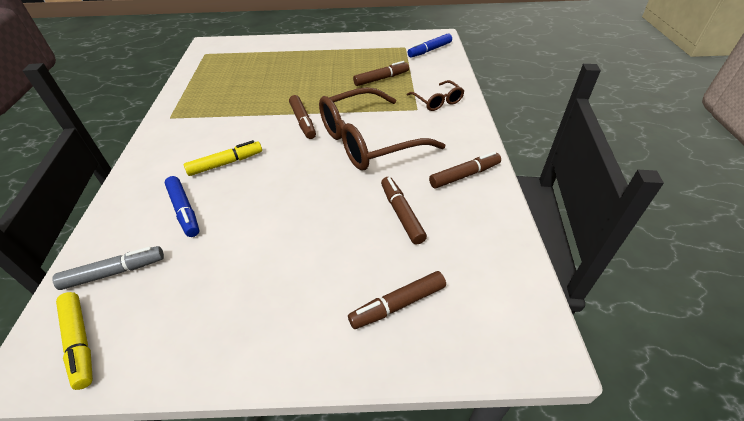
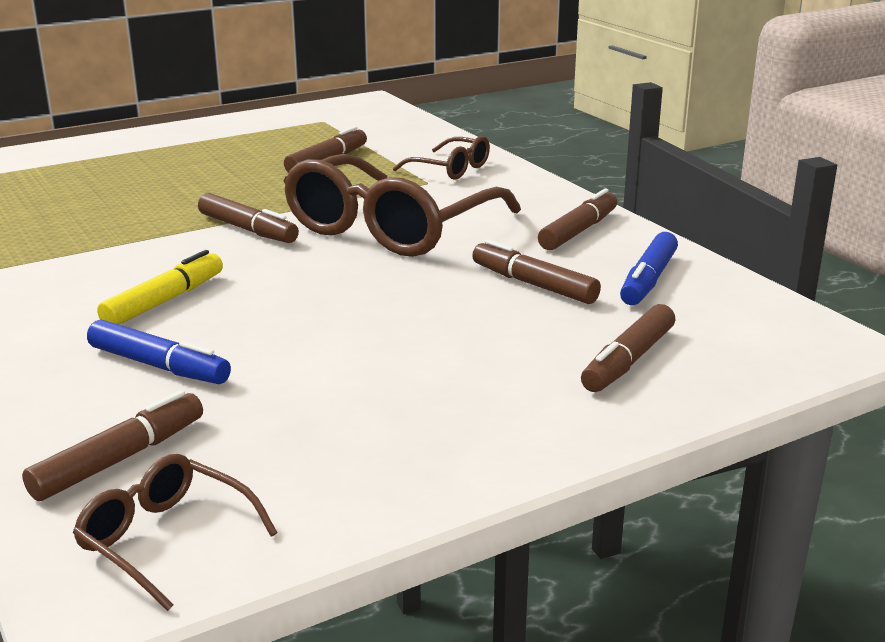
camera: 30 degrees left, 20 degrees down
grey marker [52,246,164,290] -> brown marker [22,390,203,501]
yellow marker [56,292,93,390] -> brown glasses [73,454,278,611]
blue marker [407,33,452,58] -> blue marker moved to [620,232,678,305]

